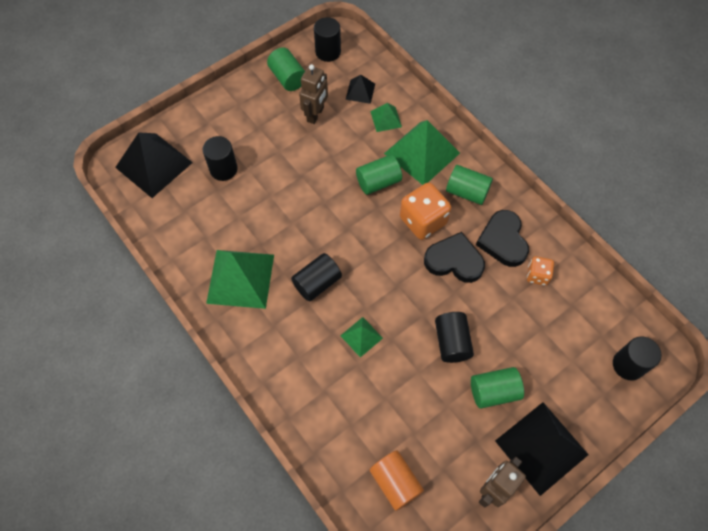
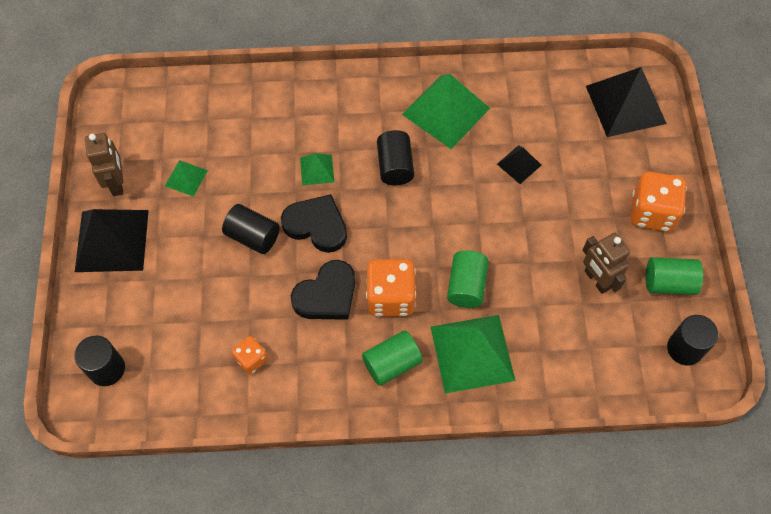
camera: 125 degrees right, 0 degrees up
black cylinder [203,136,238,181] -> none
black pyramid [345,75,375,104] -> black pyramid moved to [497,145,541,184]
green pyramid [370,103,402,132] -> green pyramid moved to [165,160,208,197]
orange cylinder [370,450,424,511] -> none
green cylinder [471,367,524,408] -> none
black heart [476,210,529,267] -> black heart moved to [281,194,347,253]
none -> orange dice [631,171,687,232]

